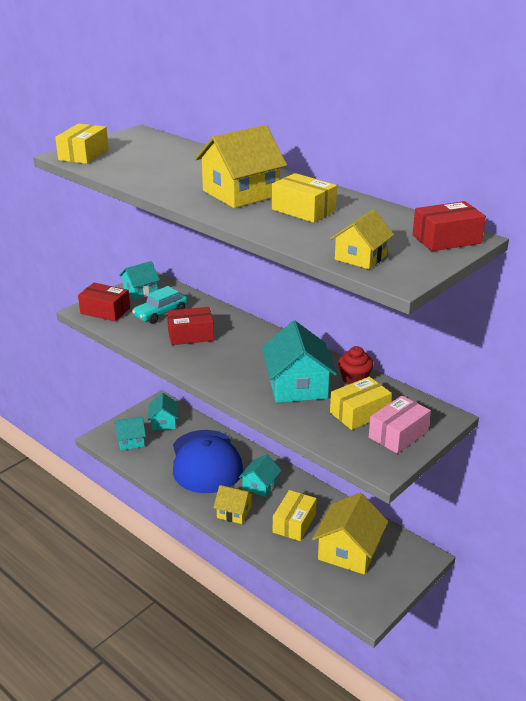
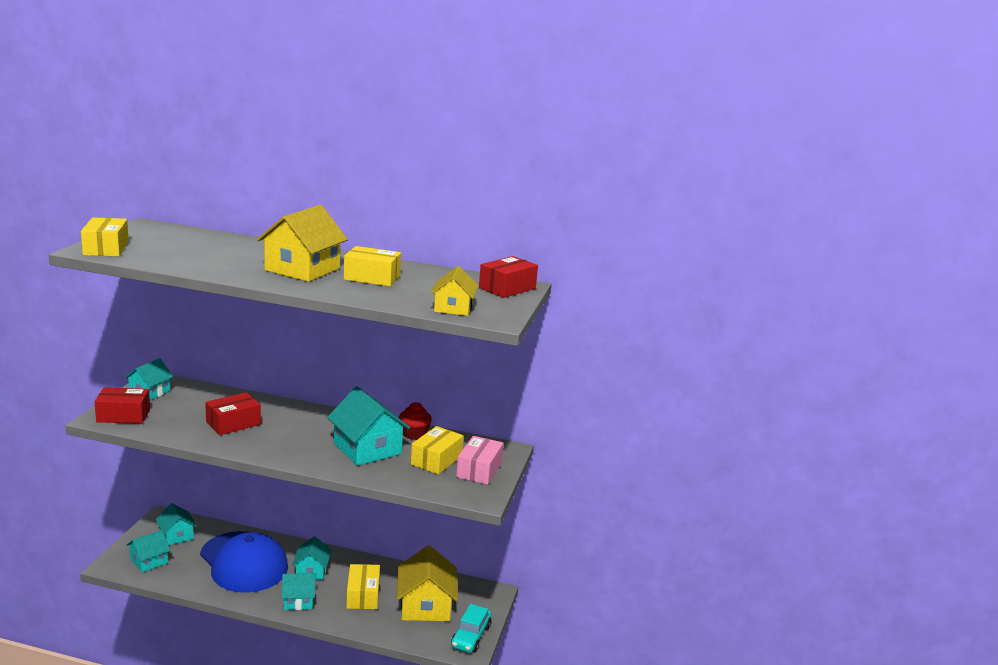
camera: 30 degrees left, 10 degrees down
turquoise car [132,286,188,324] -> turquoise car moved to [451,604,492,653]
yellow house [213,485,254,524] -> turquoise house [282,573,316,610]

